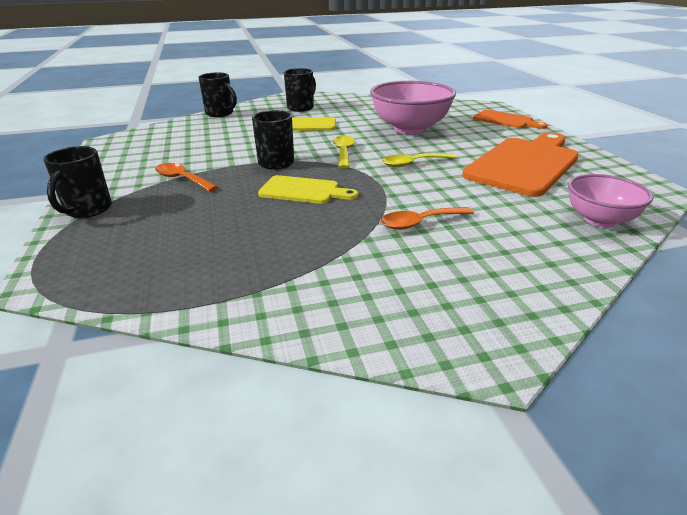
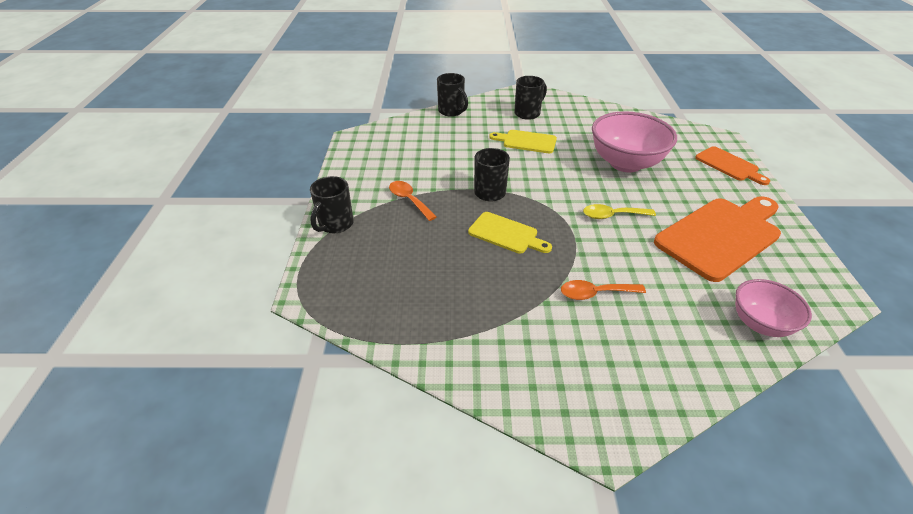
camera: 15 degrees right, 10 degrees up
yellow spoon [333,136,355,169] -> none

